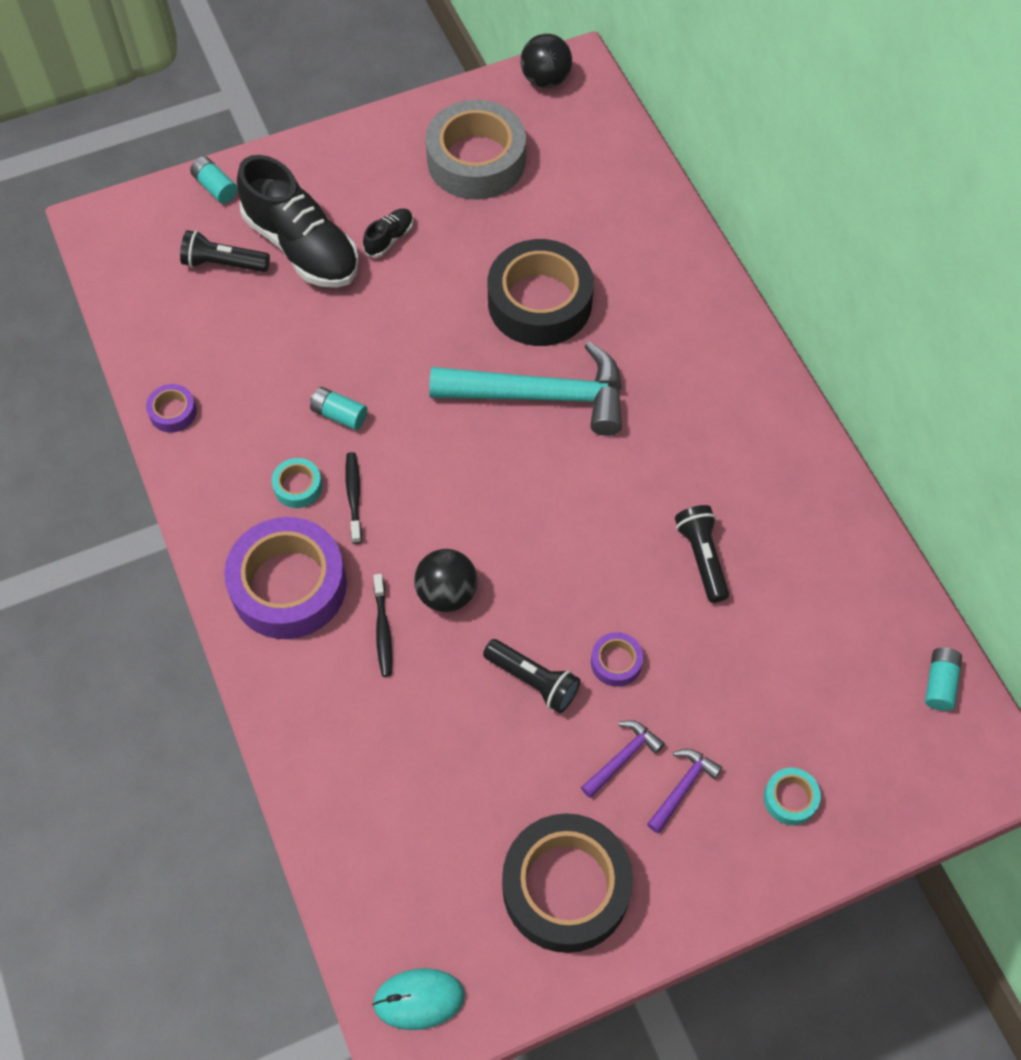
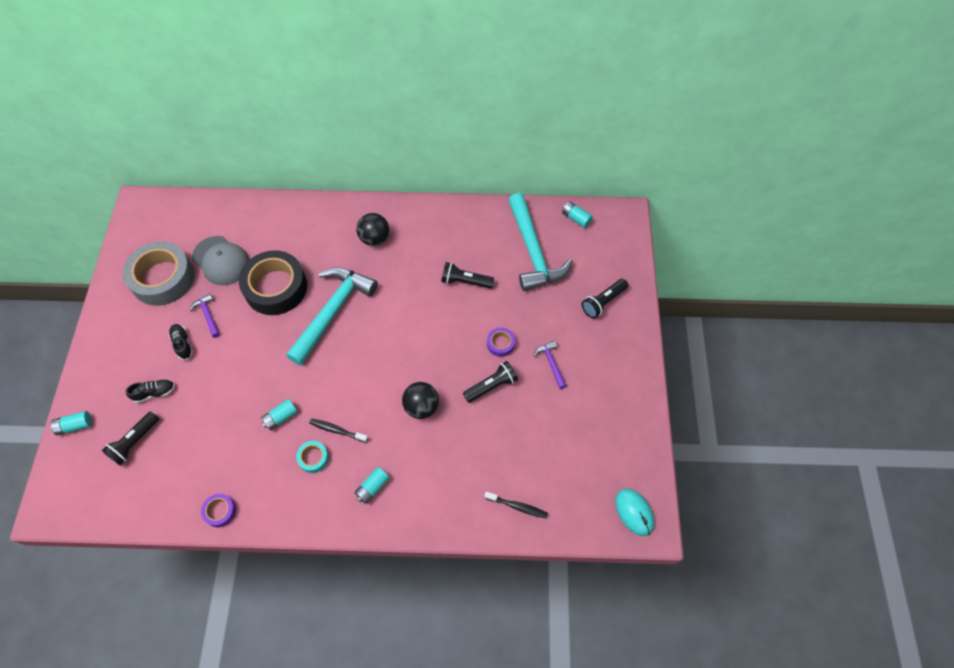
camera: 65 degrees left, 0 degrees up
purple tape [224,517,347,639] -> turquoise battery [354,467,390,504]
black shoe [237,155,359,288] -> black shoe [126,379,175,403], size x0.43
turquoise mouse [372,968,465,1030] -> turquoise mouse turned 45 degrees counterclockwise [615,489,654,536]
black toothbrush [374,574,393,677] -> black toothbrush moved to [484,492,548,519]
black tape [502,813,633,953] -> none
black ball [521,34,572,88] -> black ball moved to [356,213,389,246]
purple hammer [647,749,723,833] -> purple hammer moved to [190,294,220,338]
turquoise tape [764,768,821,825] -> black flashlight [582,279,628,318]
none -> grey cap [192,236,250,285]
none -> turquoise hammer [508,193,573,291]

